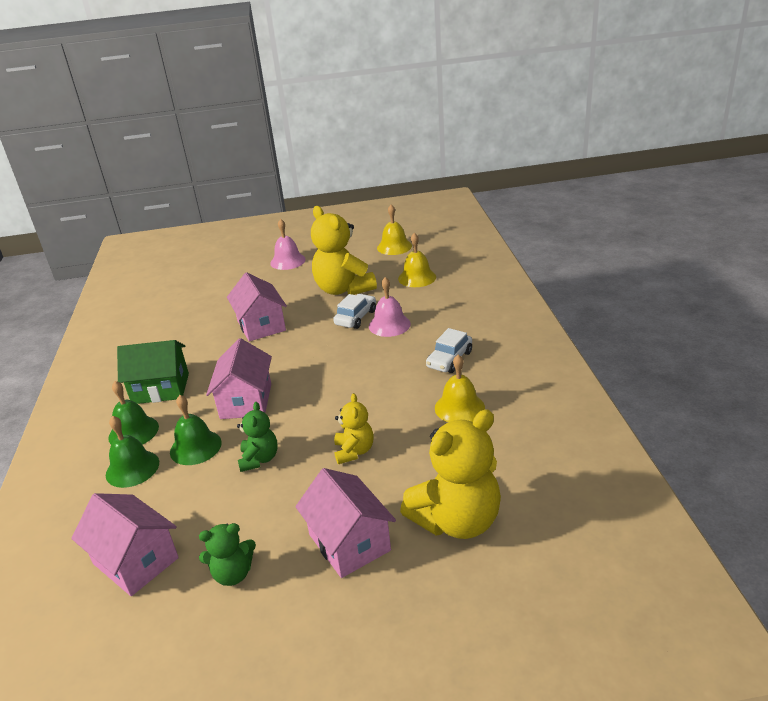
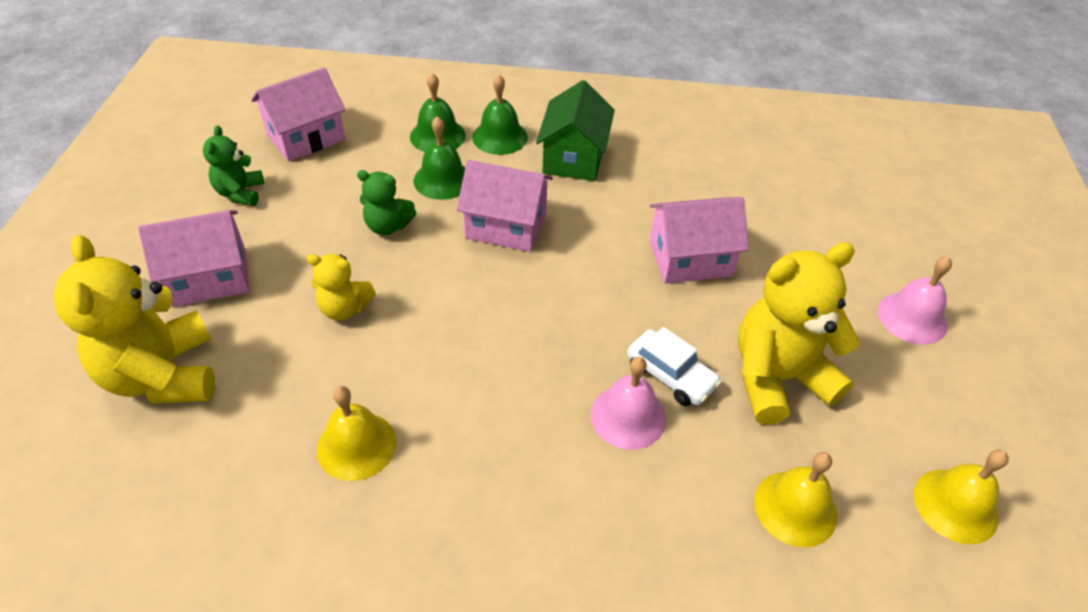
camera: 100 degrees right, 15 degrees up
white car [426,328,472,373] -> none

